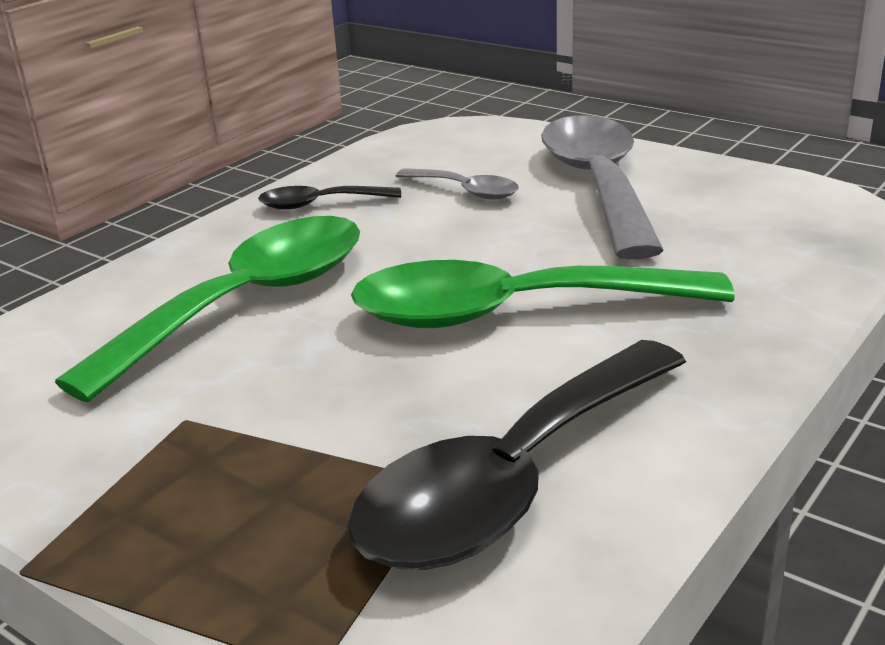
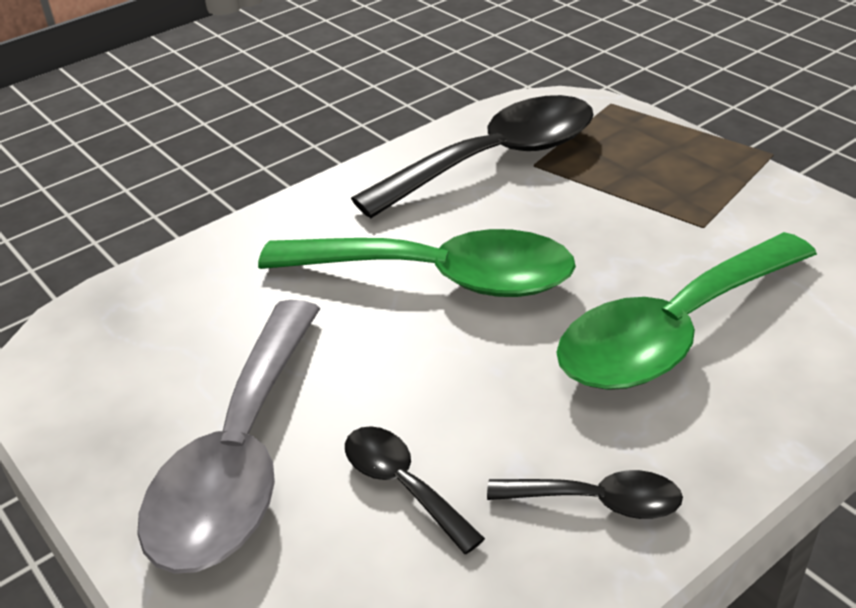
camera: 165 degrees left, 10 degrees up
grey spoon [396,168,519,200] -> black spoon [345,426,485,554]

